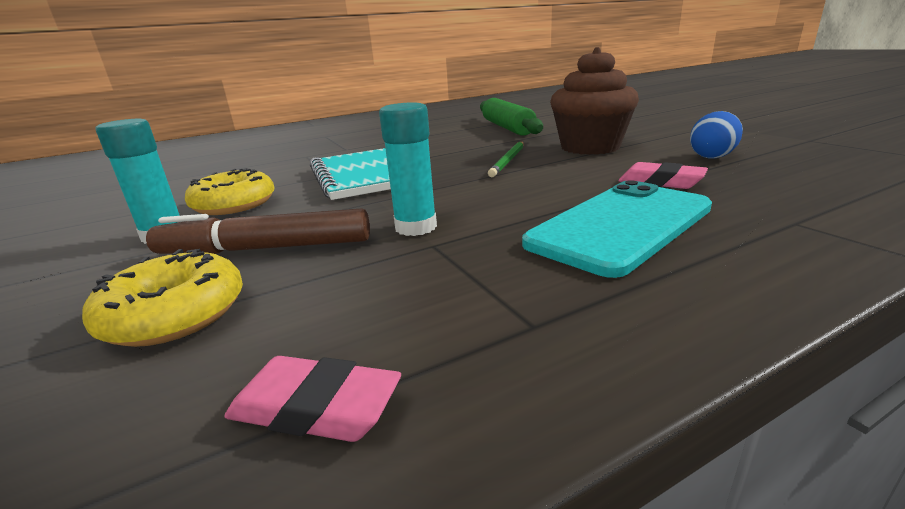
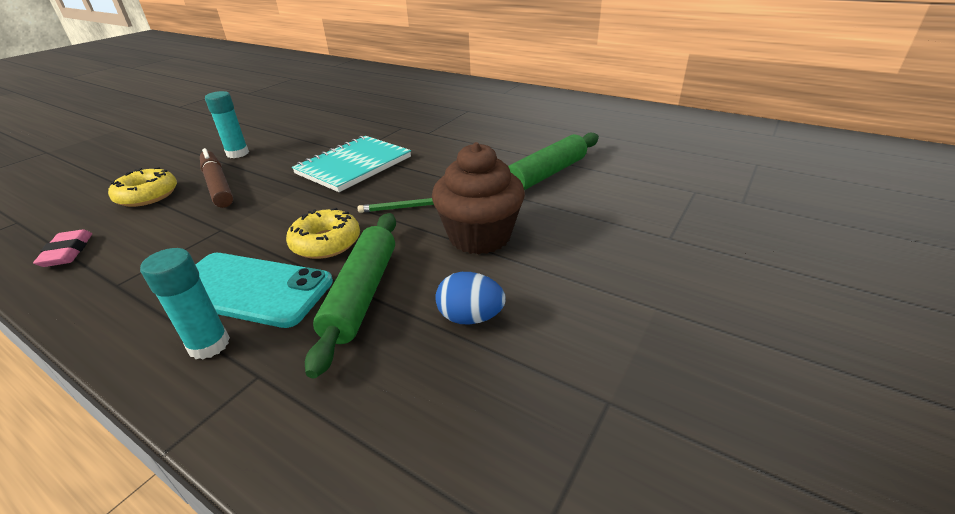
camera: 60 degrees right, 10 degrees up
yellow donut [185,168,275,215] -> yellow donut moved to [286,207,360,259]
turquoise glue stick [379,102,437,236] -> turquoise glue stick moved to [140,248,230,360]
pink eraser [618,162,708,189] -> green rolling pin [305,213,396,378]

